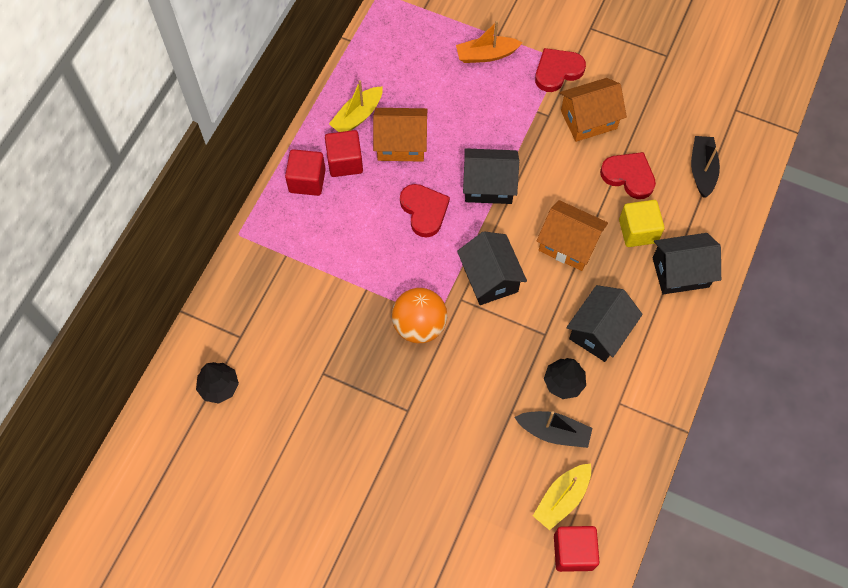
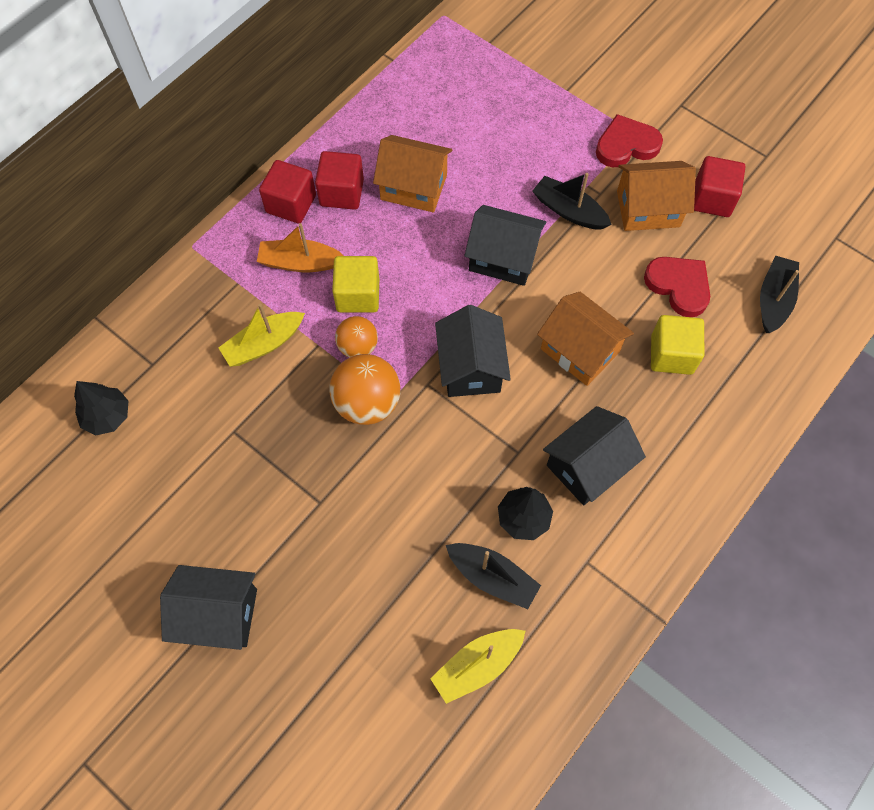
camera: 15 degrees right, 0 degrees up
yellow boat [329,80,383,132] -> yellow boat moved to [218,304,305,367]
red heart [400,184,450,238] -> none
orange boat [456,21,523,63] -> orange boat moved to [257,223,344,272]
red cube [554,526,599,572] -> red cube moved to [694,156,745,217]
black house [652,233,721,294] -> black house moved to [160,565,257,650]
none -> yellow cube [332,256,379,312]
none -> orange ball [335,316,378,358]
none -> black boat [533,173,612,230]

